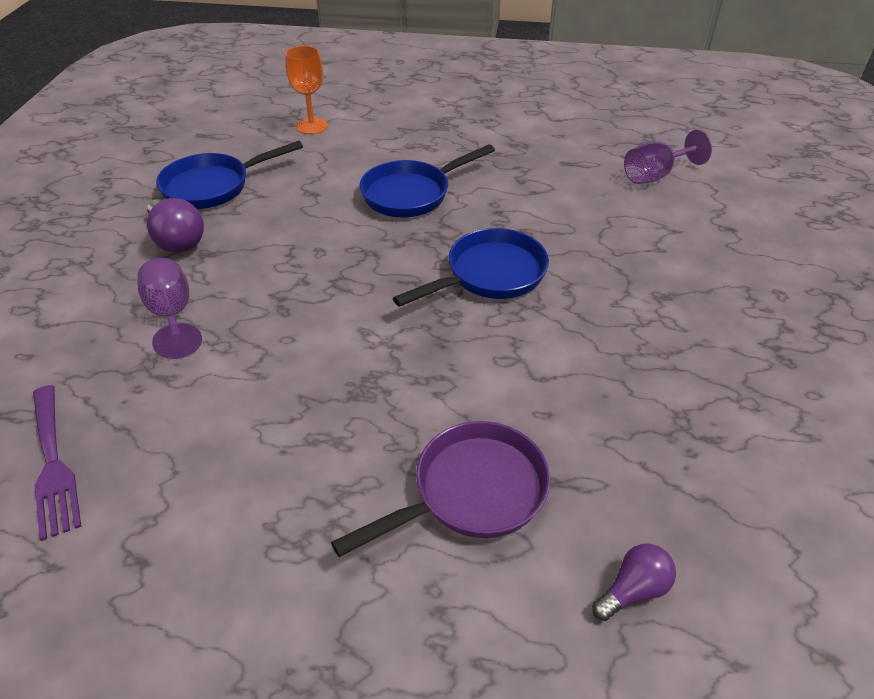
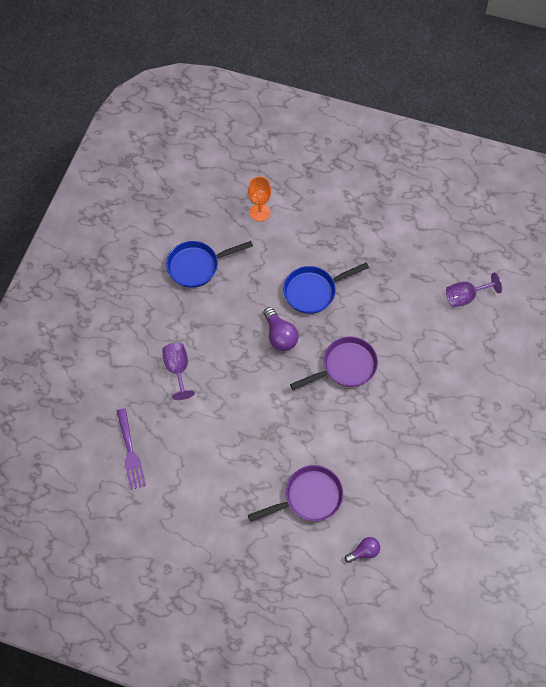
camera: 10 degrees right, 20 degrees up
purple light bulb [147,198,204,252] -> purple light bulb moved to [263,307,299,351]
blue pan [393,228,549,307] -> purple pan [290,337,378,390]

